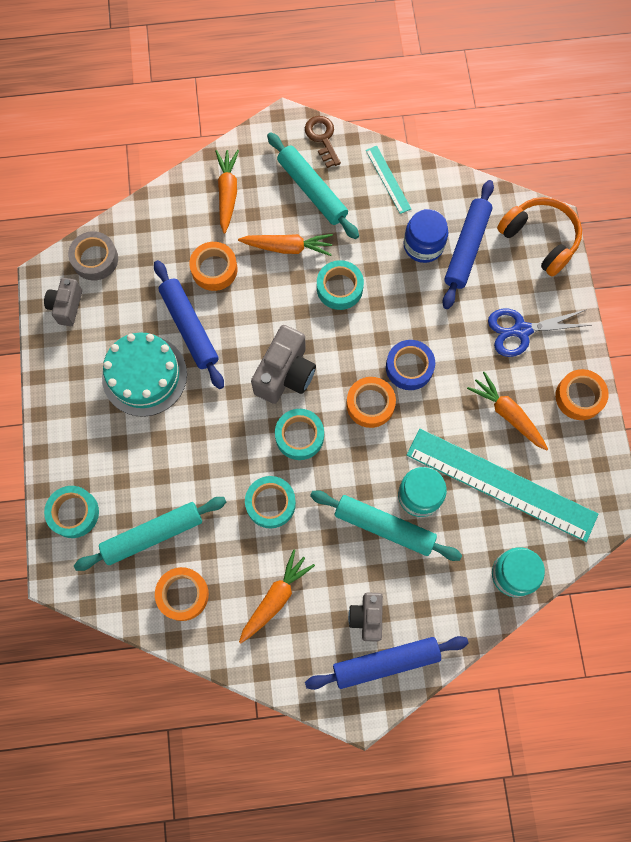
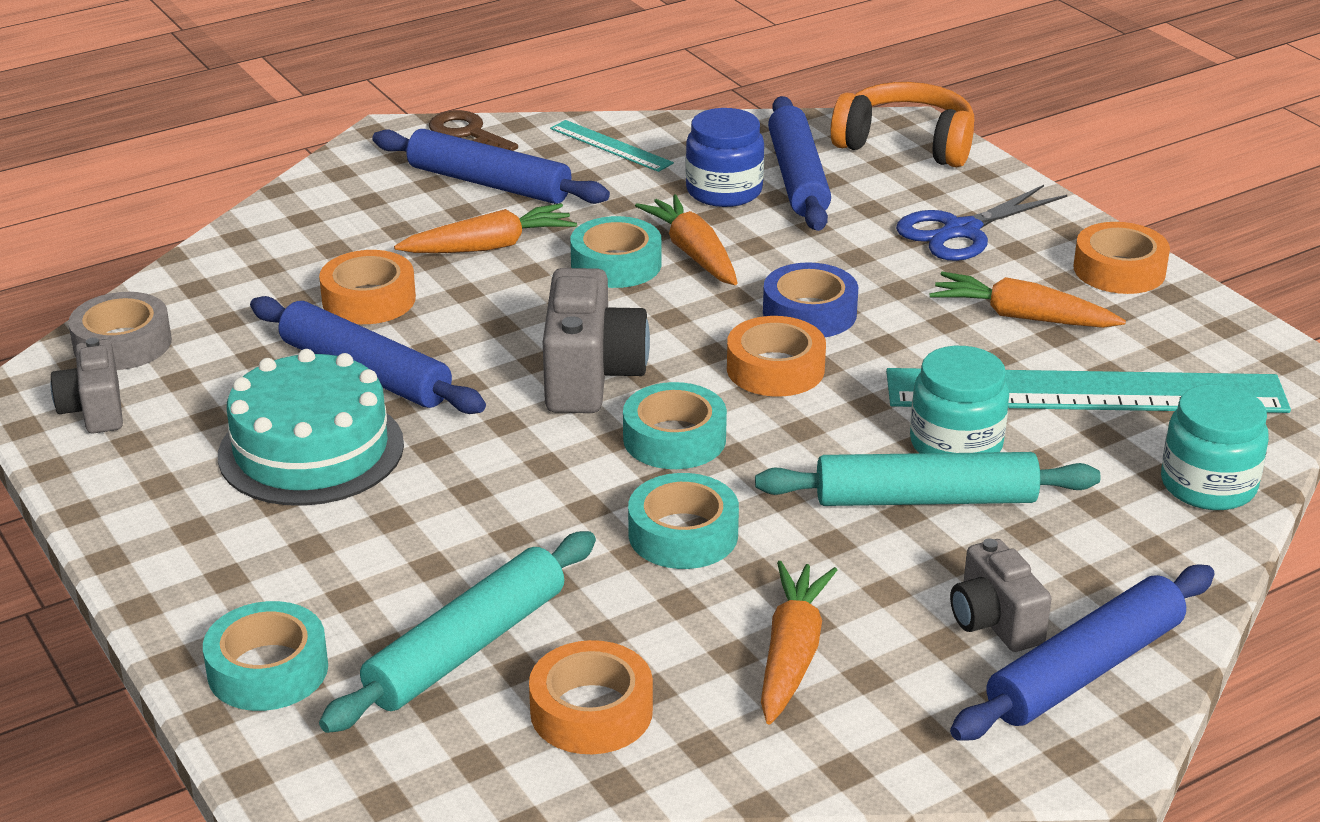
camera: 25 degrees left, 40 degrees down
orange carrot [215,150,239,234] -> orange carrot moved to [635,195,737,285]
turquoise rolling pin [267,133,359,239] -> blue rolling pin [372,129,610,204]

